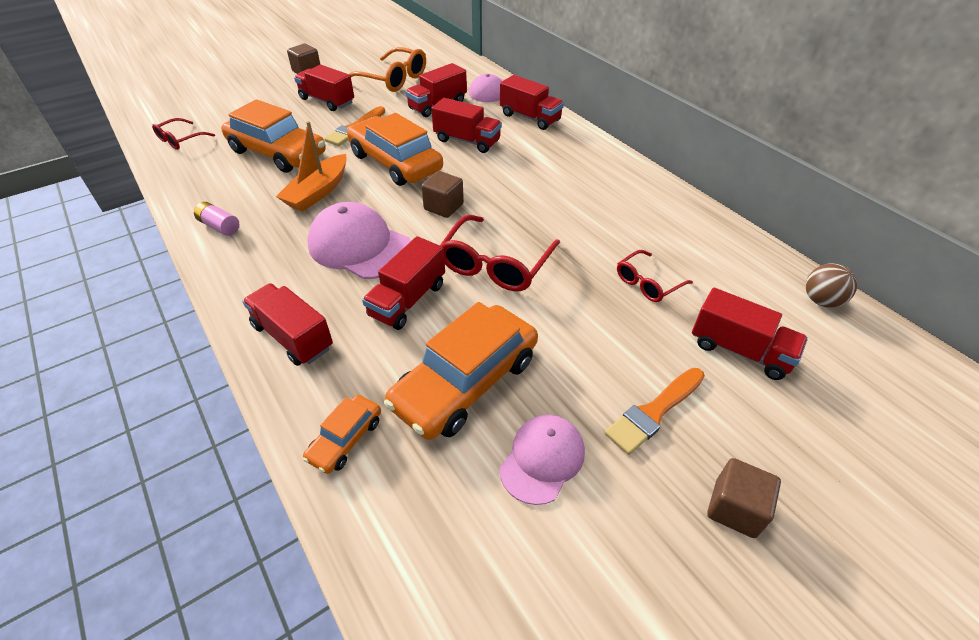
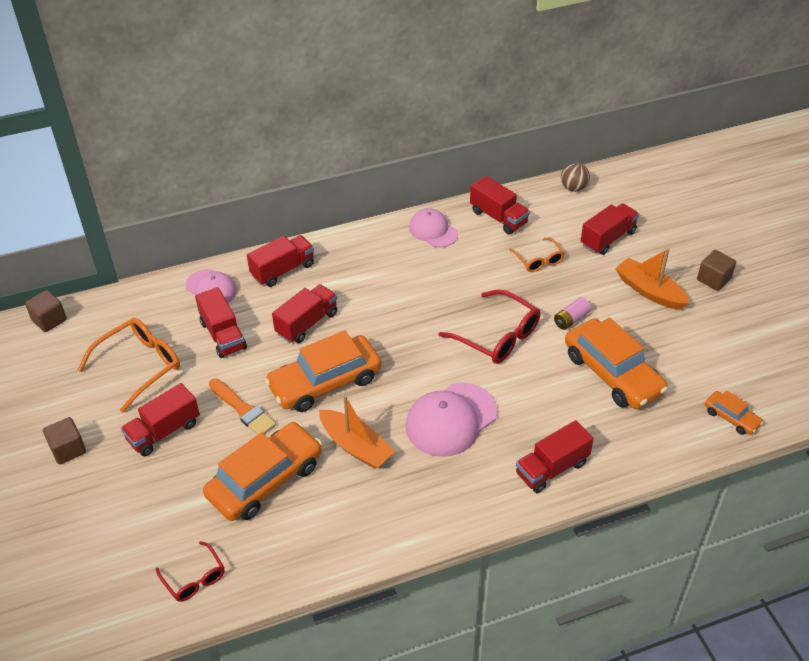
camera: 75 degrees left, 0 degrees up
pink battery [194,202,239,236] -> pink battery moved to [554,297,591,330]
orange car [303,395,381,474] -> orange car moved to [705,390,763,435]
red truck [362,236,445,330] -> red truck moved to [470,176,530,235]
brown cube [421,171,464,218] -> brown cube moved to [25,290,67,332]
pink cap [500,415,585,505] -> pink cap moved to [409,208,458,248]
orange brush [605,368,705,455] -> orange boat [615,248,690,310]
red glasses [617,250,693,302] -> orange glasses [509,238,565,272]

